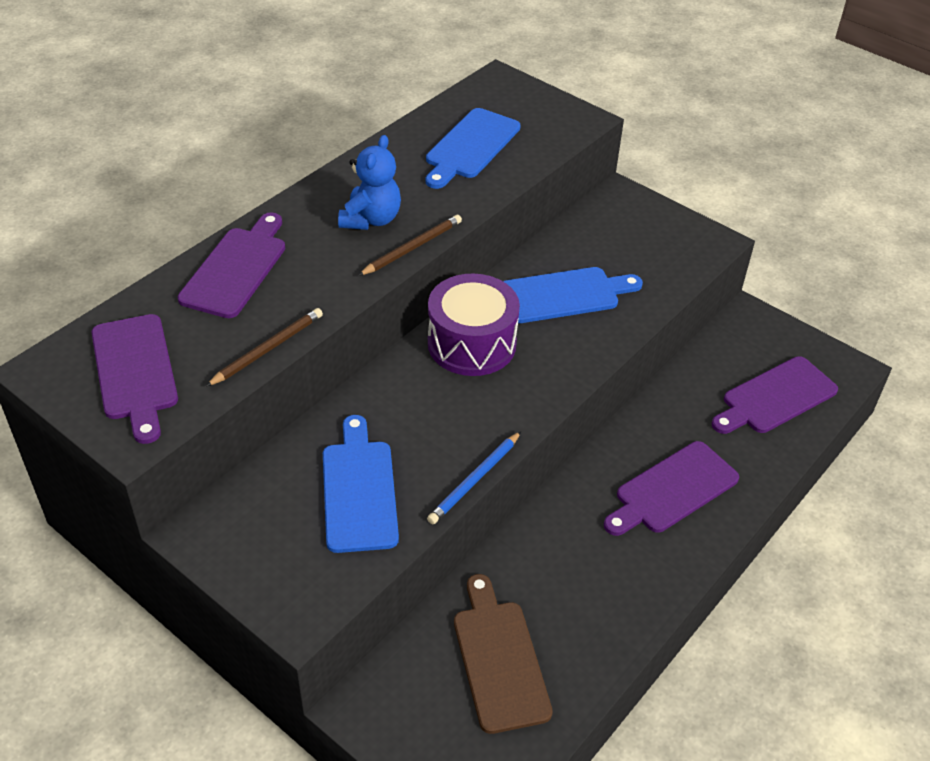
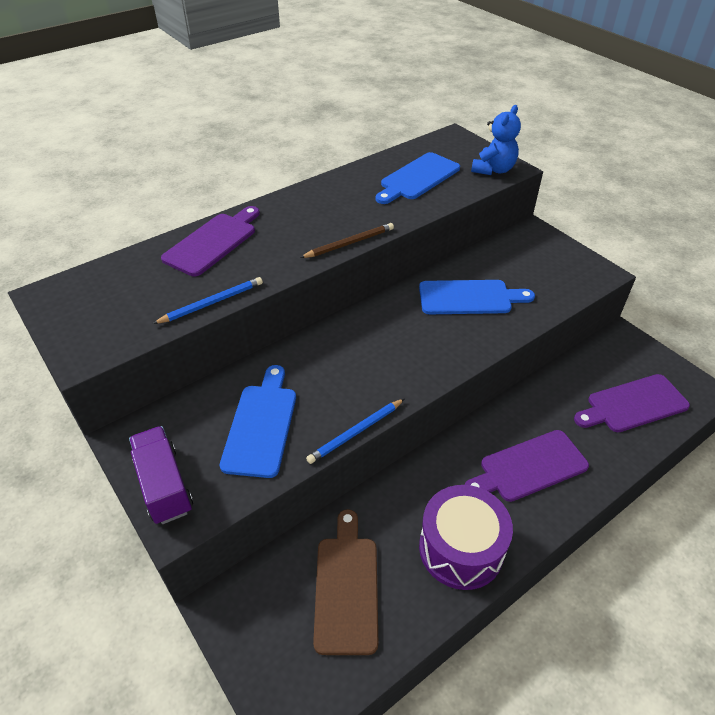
camera: 15 degrees right, 0 degrees up
purple cutting board [92,314,178,444] -> none
brown pencil [205,308,323,387] -> blue pencil [153,277,263,324]
blue teddy bear [338,135,401,230] -> blue teddy bear moved to [471,105,521,175]
purple drum [428,274,520,376] -> purple drum moved to [419,485,513,590]
none -> purple truck [129,426,193,524]

